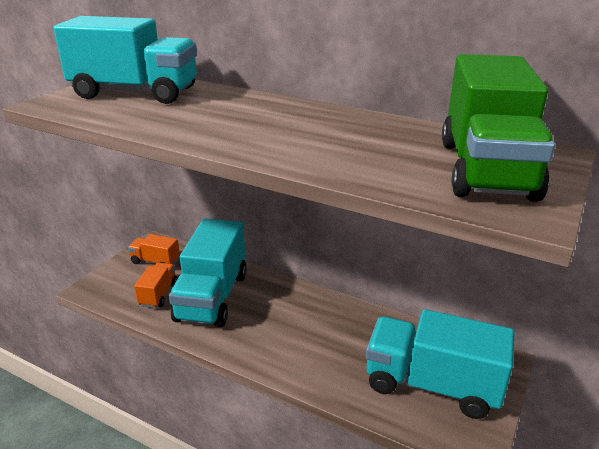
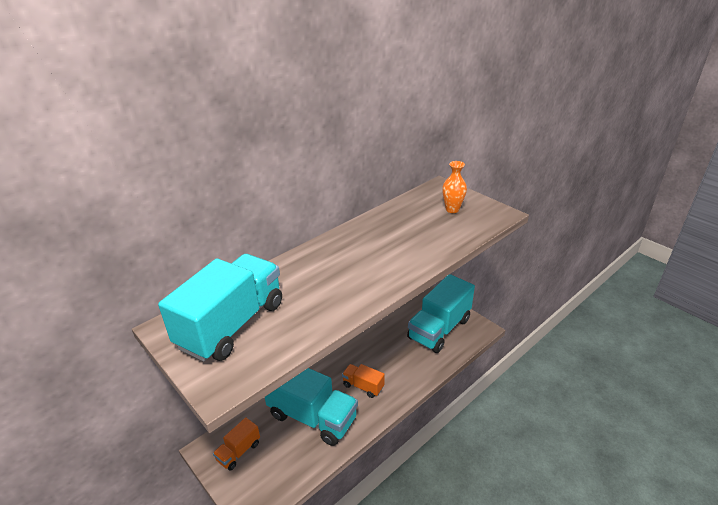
camera: 70 degrees left, 5 degrees up
orange truck [134,263,177,308] -> orange truck moved to [342,364,385,398]
green truck [442,54,555,202] -> orange vase [442,161,467,213]

